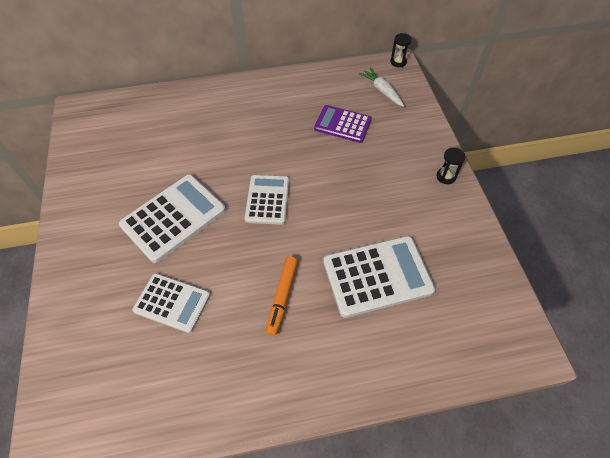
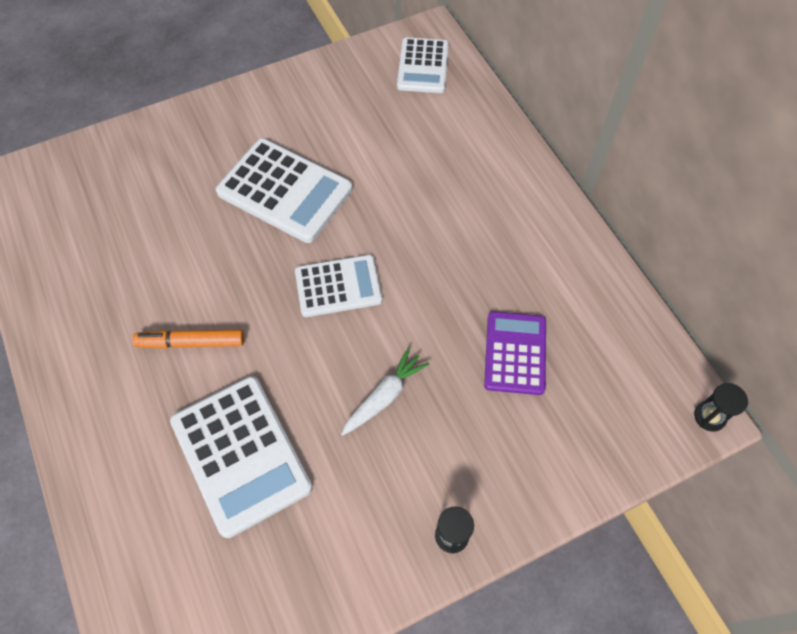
camera: 75 degrees right, 5 degrees up
white calculator [133,273,210,333] -> white calculator moved to [397,37,449,93]
white carrot [359,67,404,107] -> white carrot moved to [341,347,429,436]

